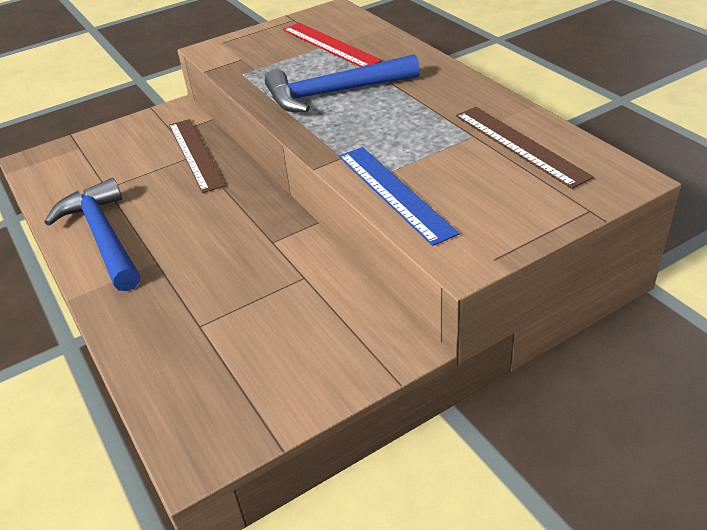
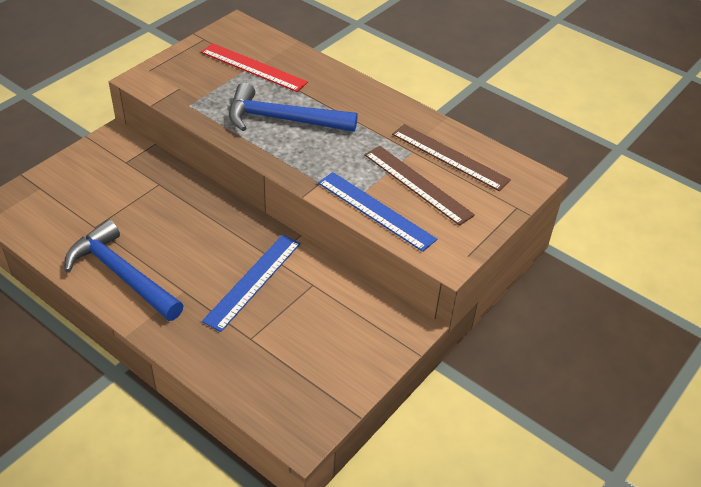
camera: 25 degrees left, 5 degrees up
brown ruler [169,119,226,193] -> brown ruler moved to [364,146,475,226]
blue hammer [265,54,420,112] -> blue hammer turned 45 degrees clockwise [229,83,358,132]
none -> blue ruler [202,235,301,332]

